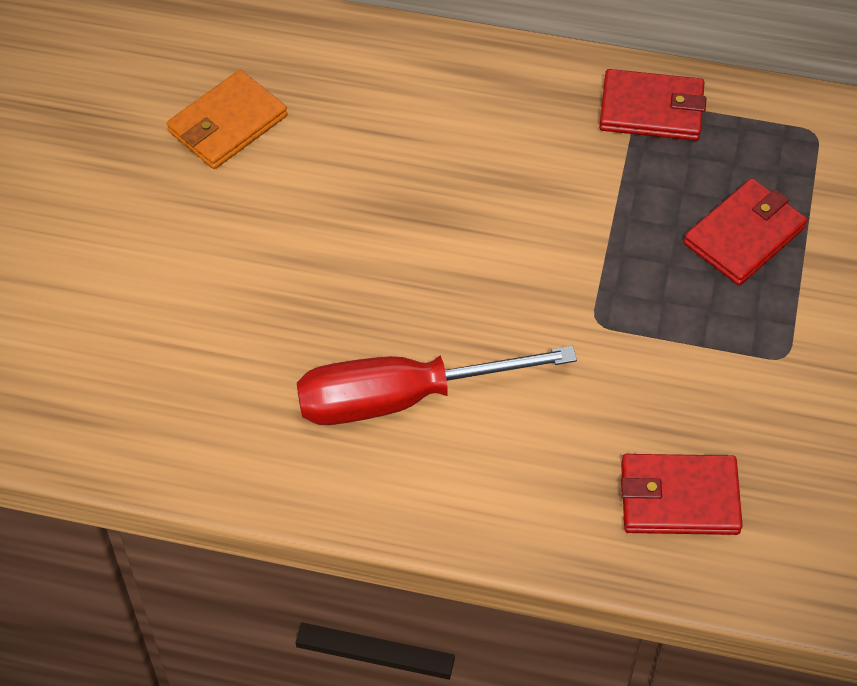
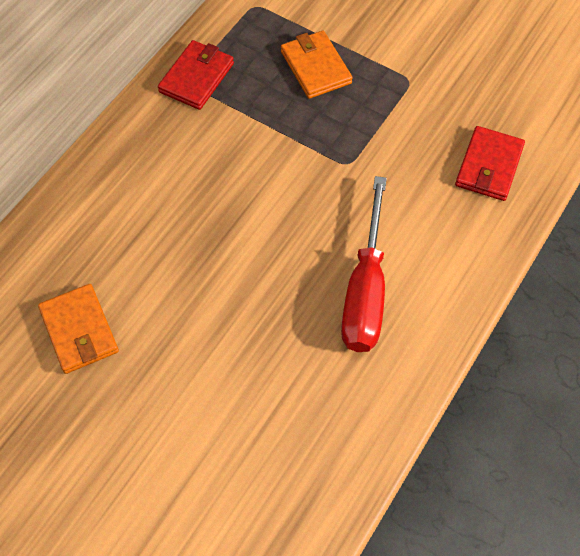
camera: 70 degrees left, 5 degrees up
red wallet [684,178,808,285] -> orange wallet [281,31,353,99]

